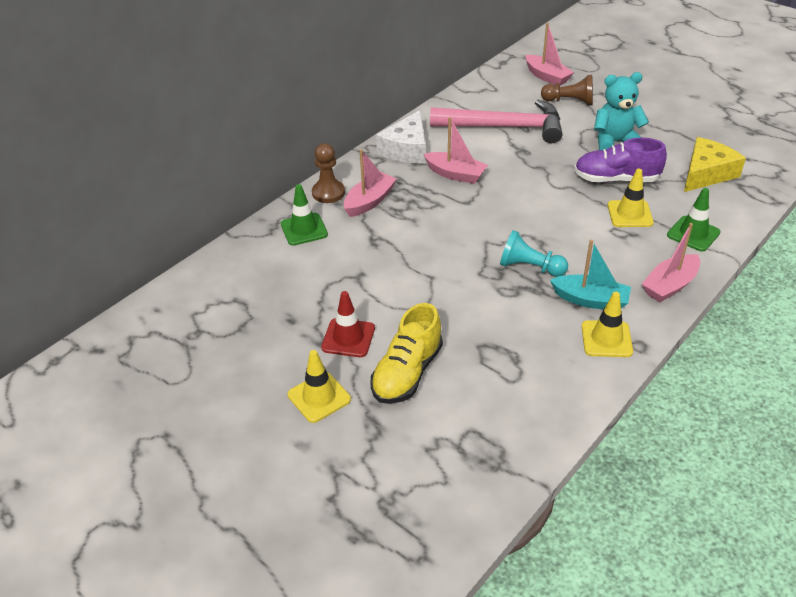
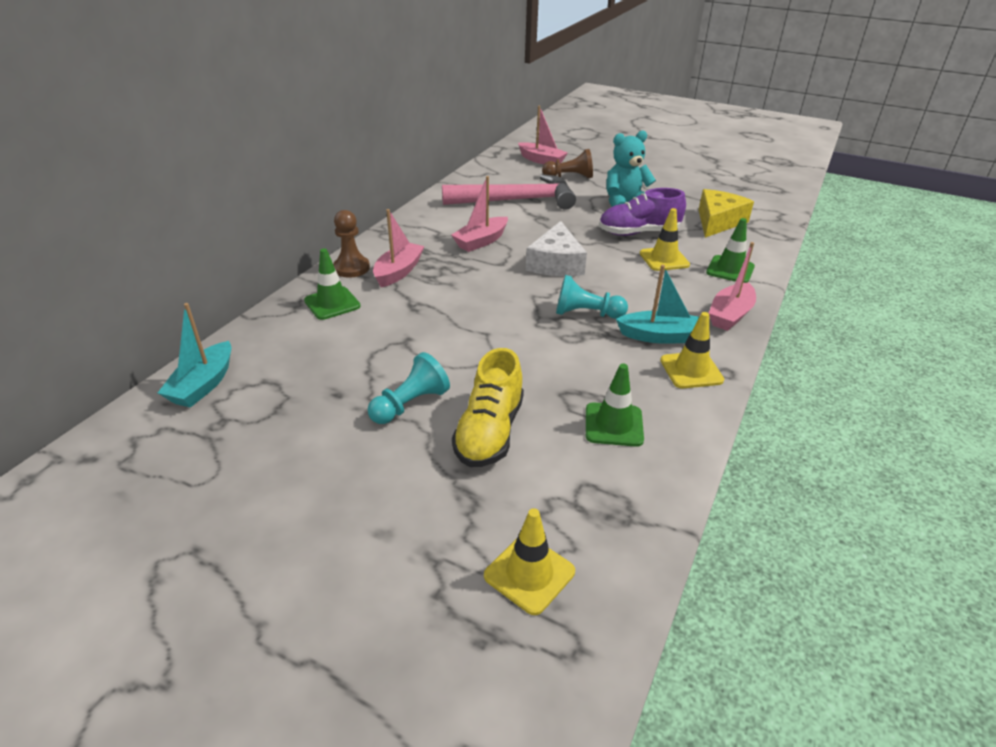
camera: 15 degrees left, 5 degrees down
yellow traffic cone [288,350,351,423] -> yellow traffic cone moved to [484,508,575,615]
red traffic cone [321,291,375,357] -> turquoise pawn [367,352,450,424]
white cheese [376,110,426,163] -> white cheese moved to [526,221,587,276]
pink boat [424,117,488,184] -> pink boat turned 120 degrees clockwise [452,176,508,252]
none -> turquoise boat [158,303,231,408]
none -> green traffic cone [586,364,644,447]

